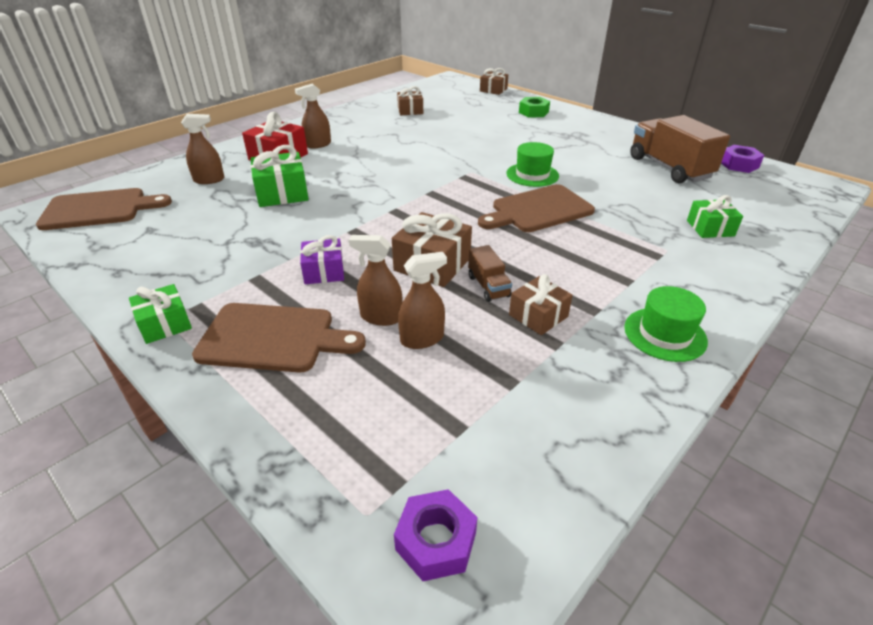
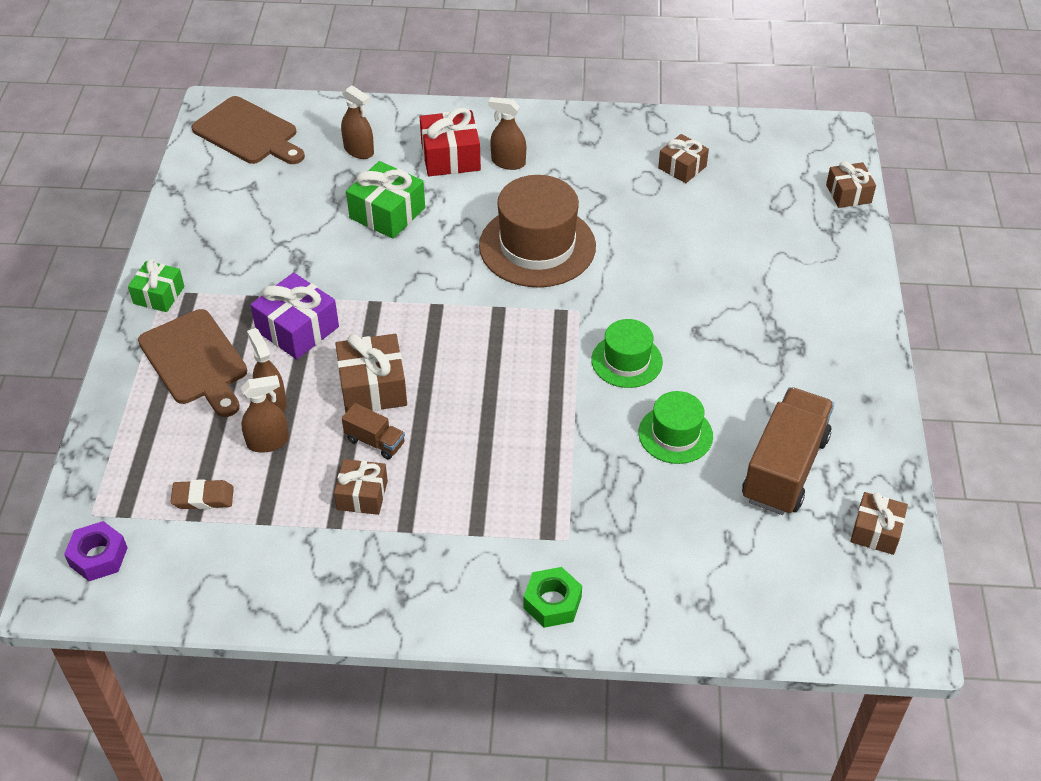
camera: 50 degrees right, 10 degrees up
purple gift [300,235,344,284] -> purple gift [250,272,339,359], size x1.52
brown spray bottle [398,252,447,349] -> brown spray bottle turned 45 degrees counterclockwise [241,375,289,453]
brown truck [468,245,512,302] -> brown truck turned 90 degrees counterclockwise [342,403,405,459]
brown cutting board [478,184,595,232] -> none
green nut [519,97,550,117] -> green nut moved to [524,567,582,628]
green hat [624,286,708,362] -> green hat moved to [639,391,713,464]
green gift [687,195,743,238] -> none
purple nut [721,145,764,173] -> brown gift [850,492,908,555]
none -> brown eraser [170,479,234,509]
none -> brown hat [479,175,596,288]

